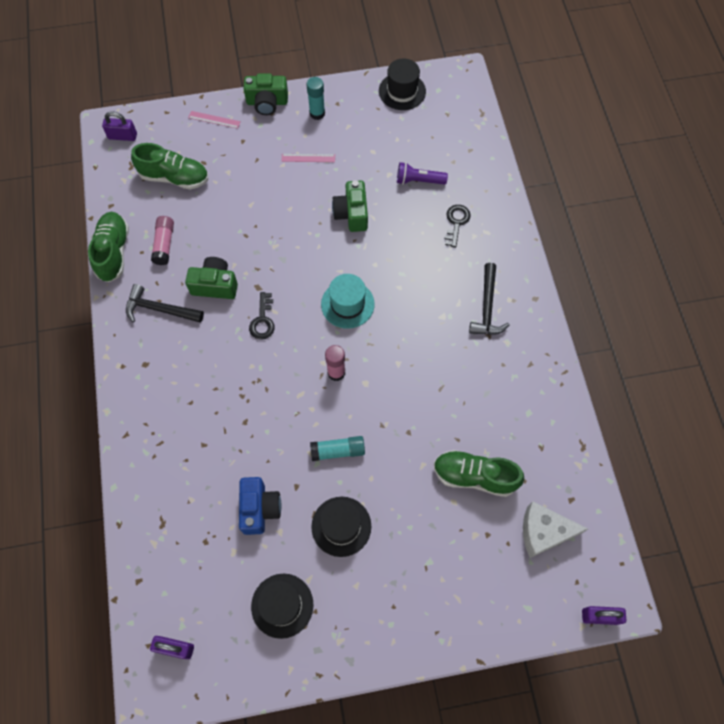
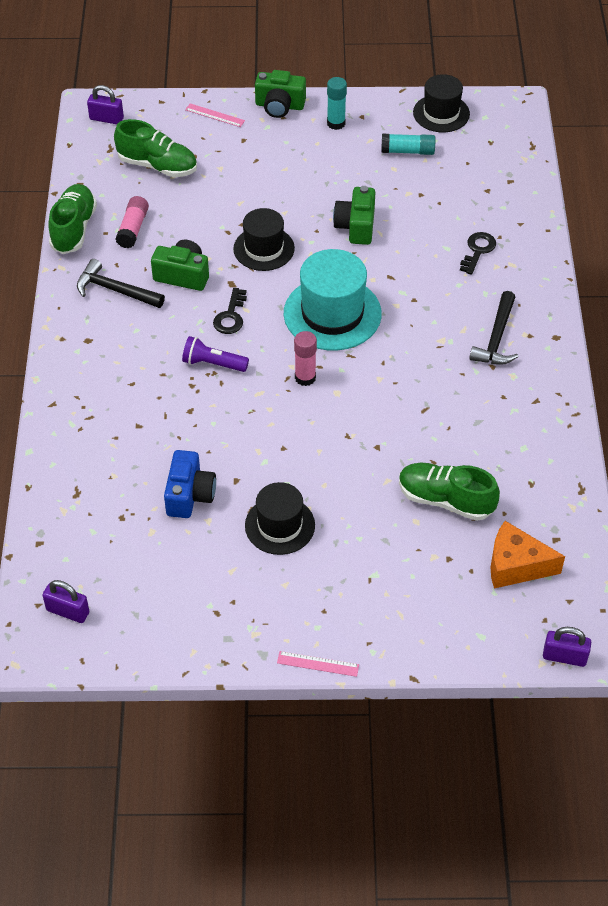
camera: 10 degrees right, 15 degrees down
black hat [251,573,313,639] -> black hat moved to [233,208,295,271]
pink ruler [281,154,335,162] -> pink ruler moved to [277,651,359,677]
turquoise glue stick [310,436,365,461] -> turquoise glue stick moved to [381,134,435,155]
turquoise hat [321,274,375,329] -> turquoise hat [284,249,382,351], size x1.55
purple flashlight [397,162,448,185] -> purple flashlight moved to [182,336,249,372]
white cheese [523,501,588,558] -> orange cheese [491,521,565,589]

